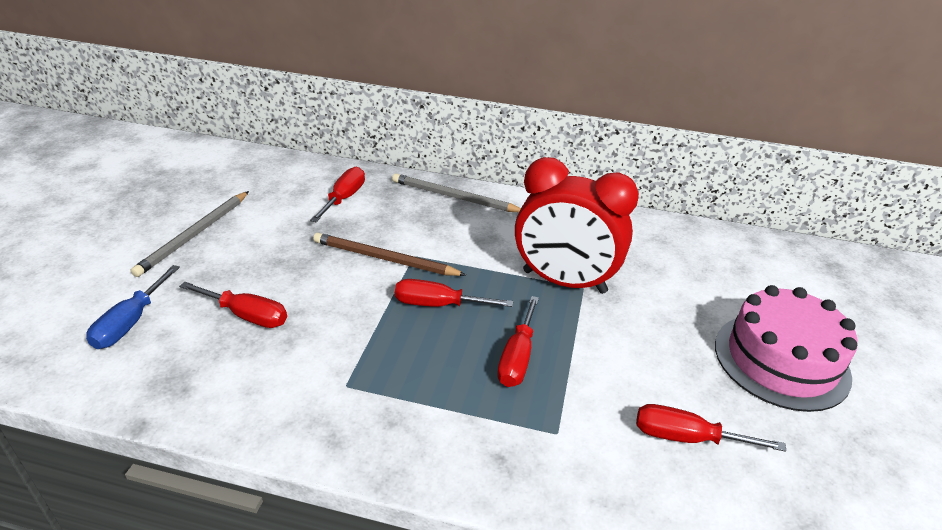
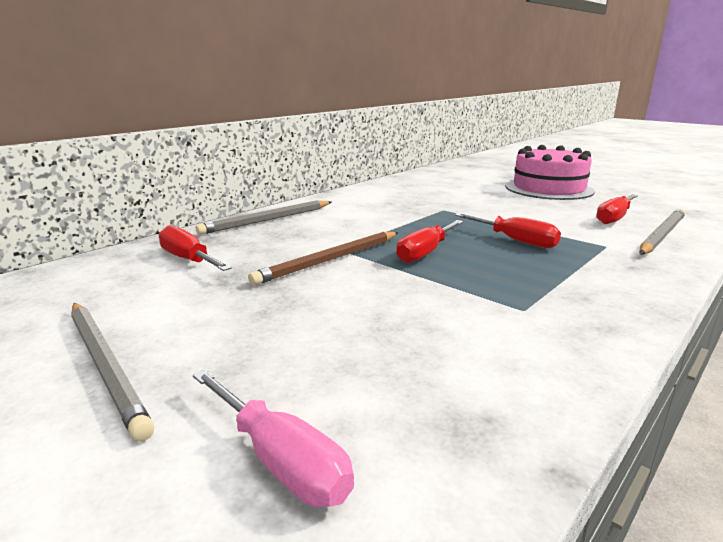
camera: 60 degrees left, 15 degrees down
blue screwdriver [86,265,180,349] -> pink screwdriver [193,369,354,507]
red screwdriver [179,282,287,328] -> none
red clock [515,157,639,294] -> none
none -> grey pencil [640,209,685,255]

